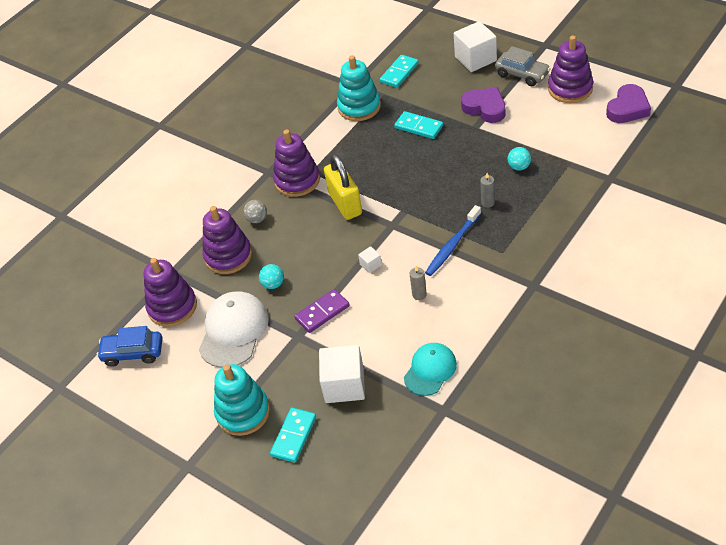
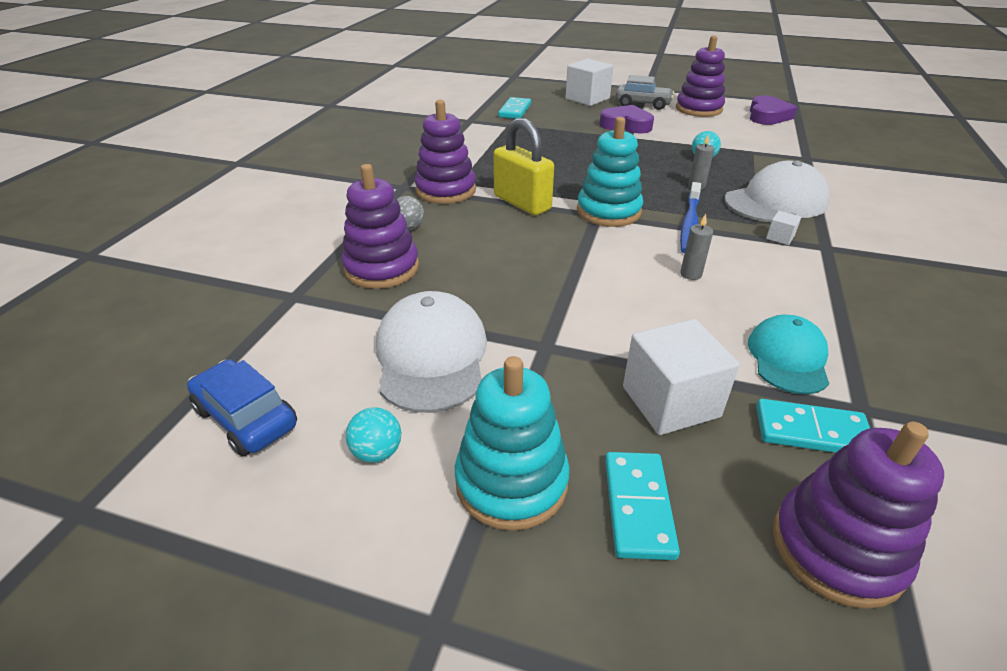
camera: 25 degrees left, 10 degrees down
blue car [97,326,163,367] -> blue car turned 60 degrees clockwise [187,359,297,457]
purple stacking toy [144,258,197,327] -> purple stacking toy moved to [773,422,944,609]
turquoise ball [259,264,284,289] -> turquoise ball moved to [346,407,401,463]
purple domino [295,289,350,333] -> none
turquoise stacking toy [337,55,381,121] -> turquoise stacking toy moved to [577,117,643,227]
white cube [358,246,382,273] -> white cube moved to [766,211,801,245]
turquoise domino [394,111,443,139] -> turquoise domino moved to [756,399,870,453]
none -> white cap [724,160,830,222]

